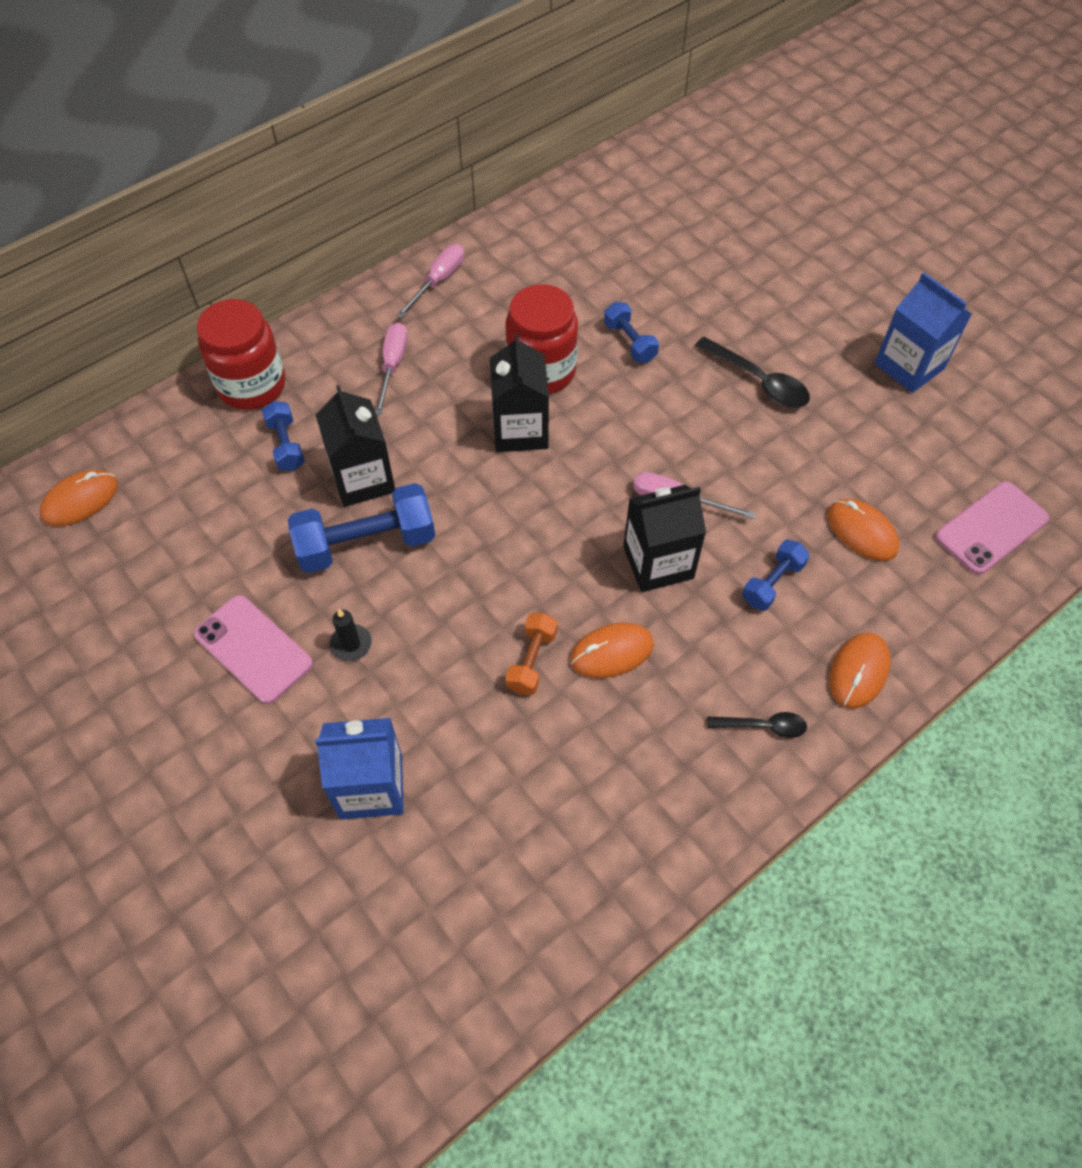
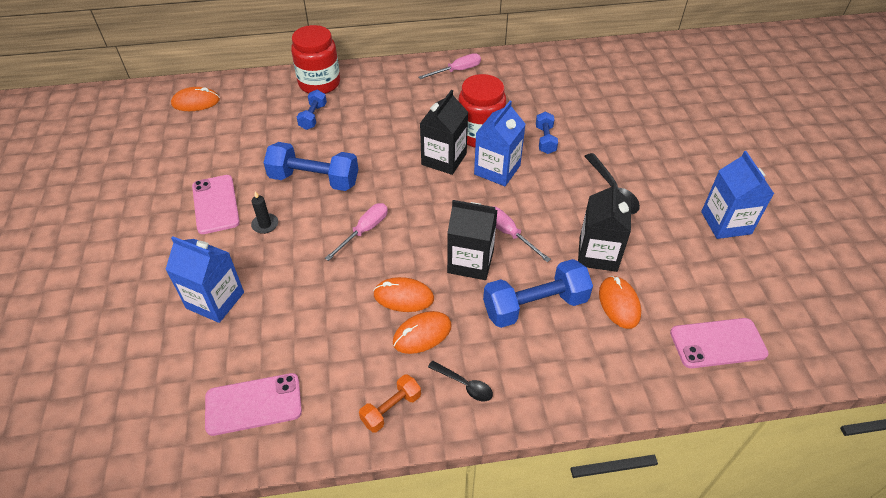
camera: 30 degrees right, 10 degrees down
black carton [315,385,395,507] -> black carton moved to [578,182,631,272]
pink screwdriver [375,323,408,415] -> pink screwdriver moved to [325,203,388,261]
orange dumbbell [505,613,558,695] -> orange dumbbell moved to [359,374,421,433]
blue dumbbell [742,540,810,611] -> blue dumbbell [483,259,593,328], size x1.82
orange mouse [829,632,891,709] -> orange mouse moved to [393,311,452,354]
none -> pink phone [205,373,302,436]
none -> blue carton [474,101,526,186]

